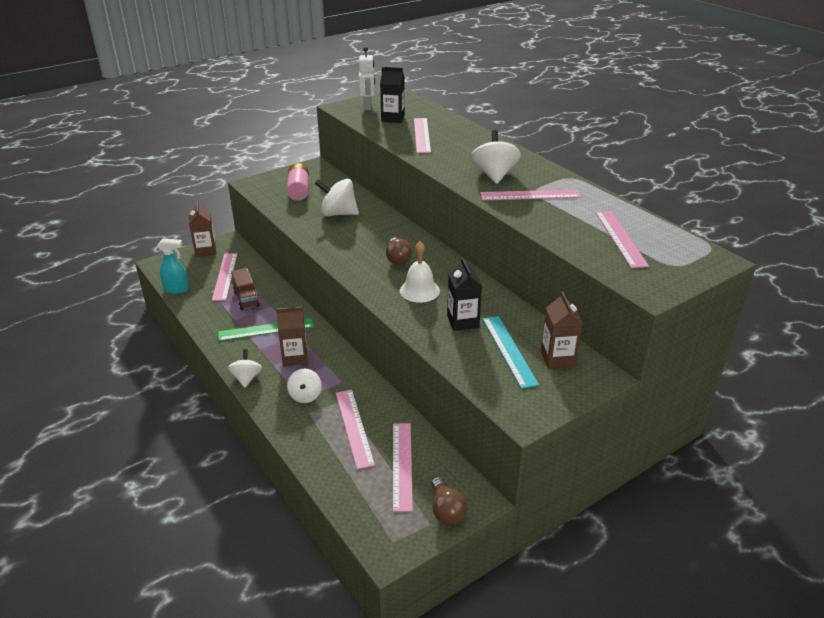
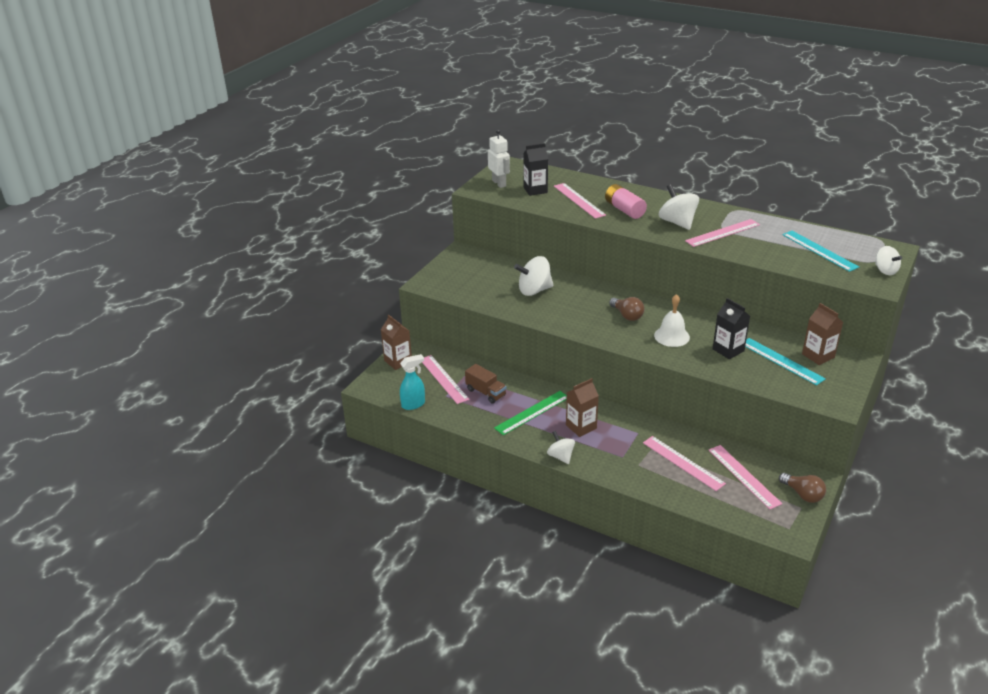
camera: 25 degrees left, 0 degrees up
pink battery [287,163,309,201] -> pink battery moved to [605,184,647,219]
white spinning top [287,369,322,403] -> white spinning top moved to [875,246,902,275]
pink ruler [595,211,649,268] -> turquoise ruler [782,231,859,272]

